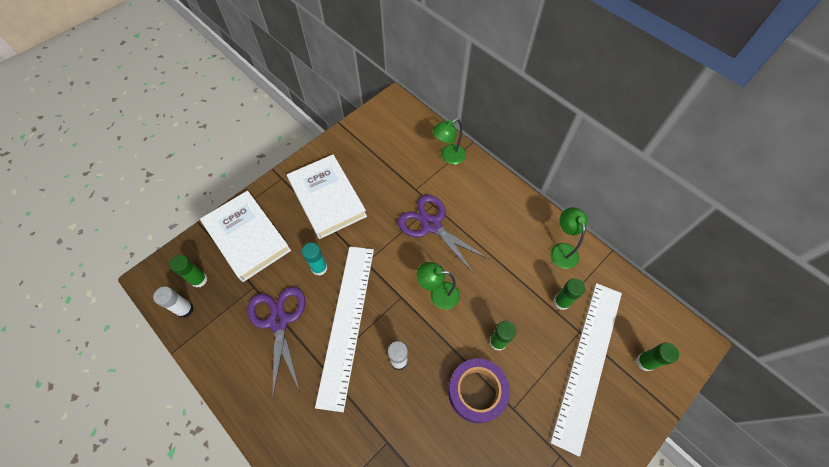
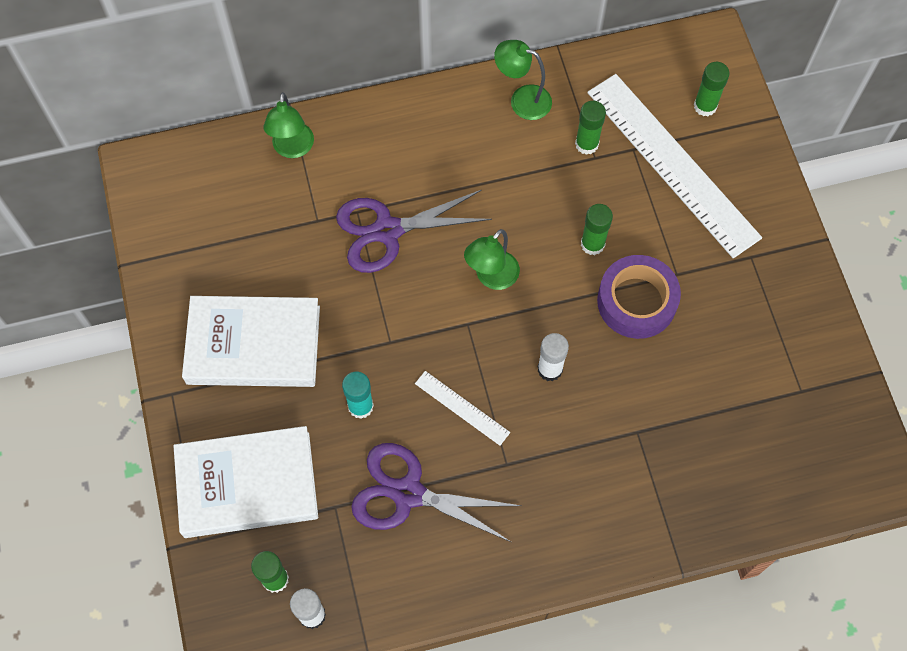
camera: 60 degrees left, 5 degrees up
white ruler [315,246,374,412] -> white ruler [415,371,510,446], size x0.43

